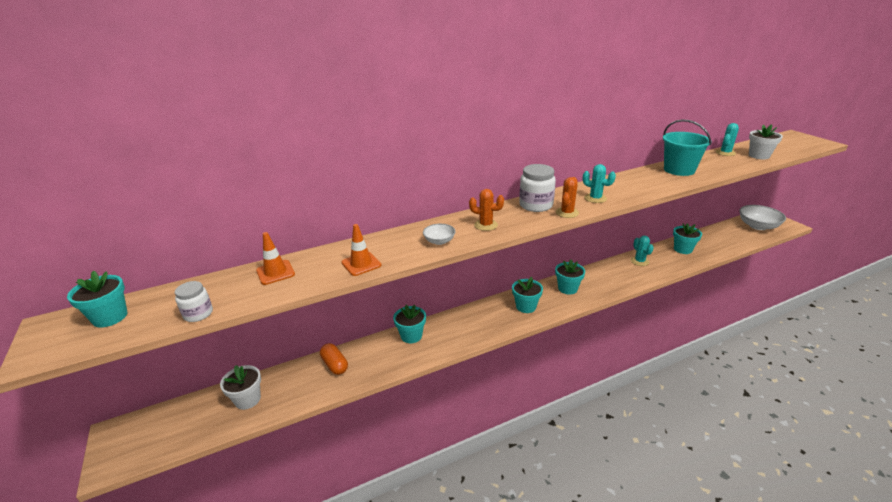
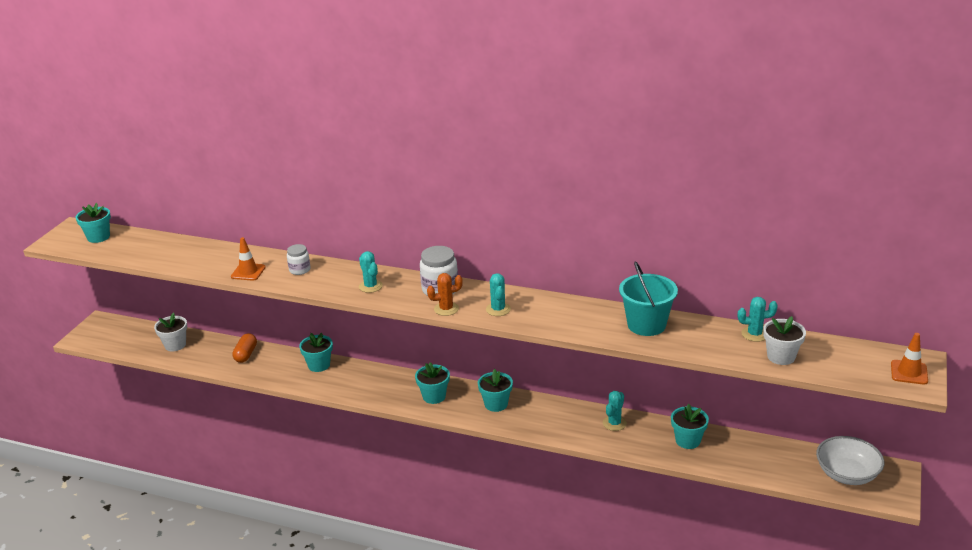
camera: 45 degrees right, 0 degrees up
white jar [175,281,213,322] -> white jar moved to [287,244,310,275]
orange traffic cone [256,232,295,285] -> orange traffic cone moved to [891,333,928,385]
white bowl [423,224,456,245] -> none
orange cactus [469,189,504,231] -> turquoise cactus [359,251,383,293]

